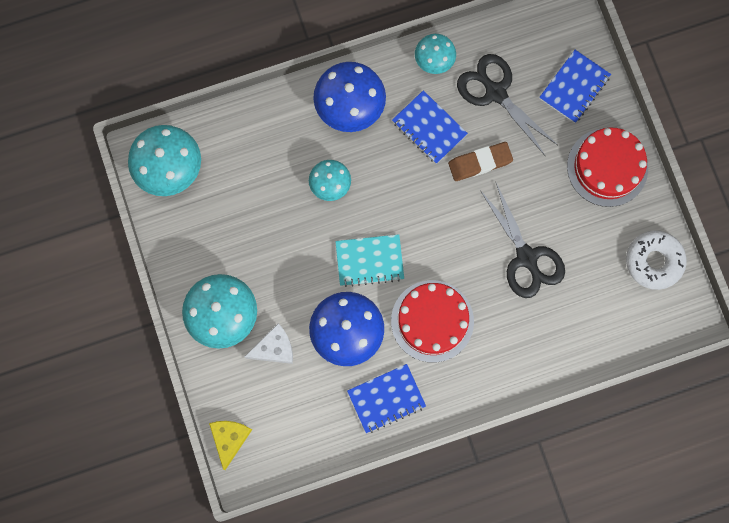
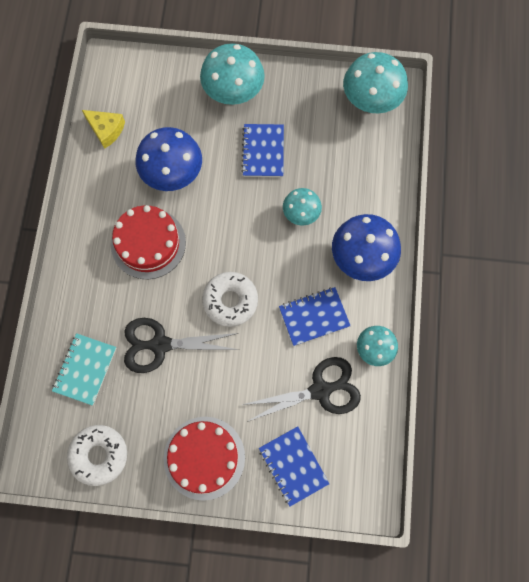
camera: 115 degrees right, 5 degrees down
yellow cheese [209,421,252,470] -> yellow cheese moved to [82,110,125,149]
white cheese [244,323,293,364] -> none
turquoise notebook [335,234,404,287] -> turquoise notebook moved to [52,333,116,405]
blue notebook [347,364,426,433] -> blue notebook moved to [241,124,284,177]
brown eraser [448,142,513,181] -> none
none -> white donut [202,272,258,327]

